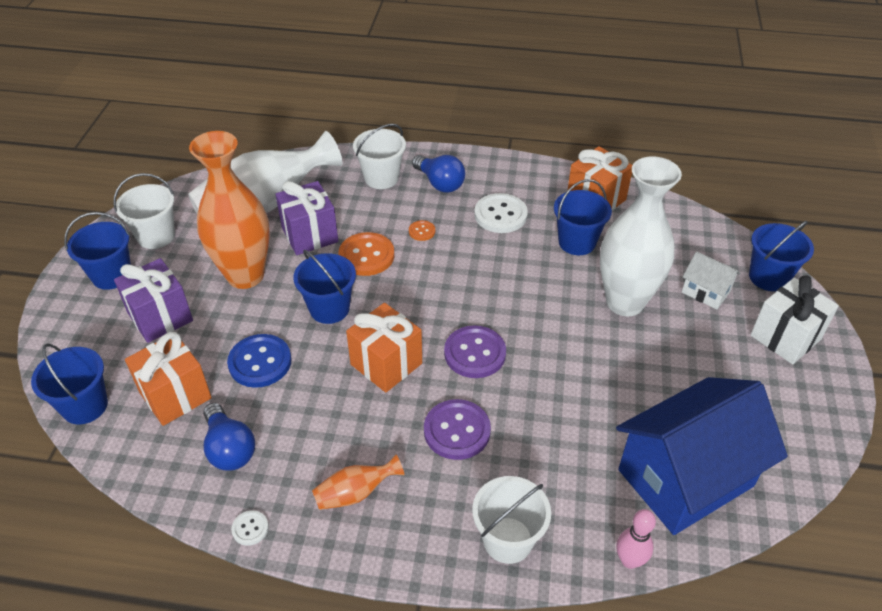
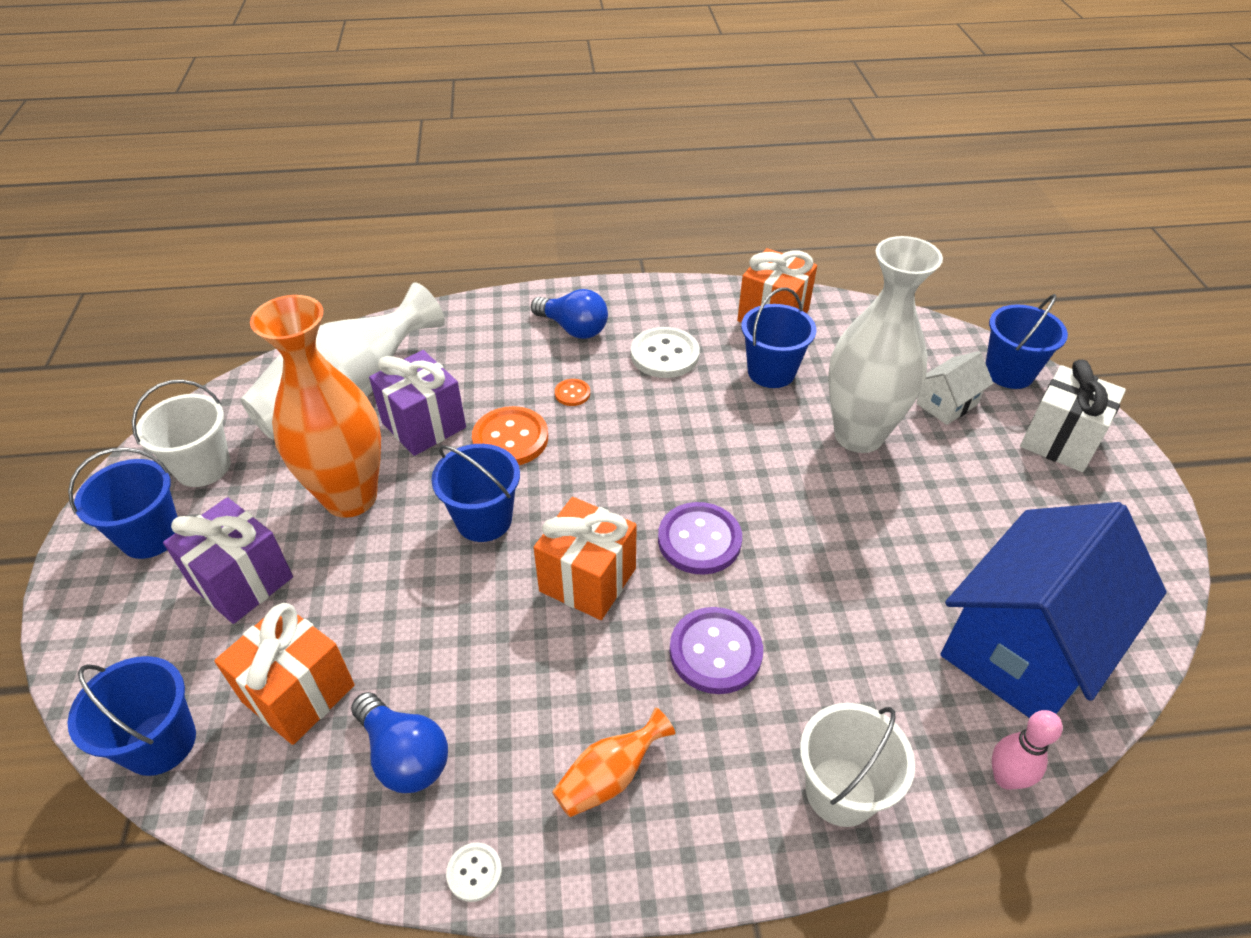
camera: 15 degrees left, 0 degrees up
blue button [227,334,292,388] -> none
white bucket [353,124,406,189] -> none
white house [682,251,741,309] -> white house turned 60 degrees counterclockwise [916,351,994,425]

